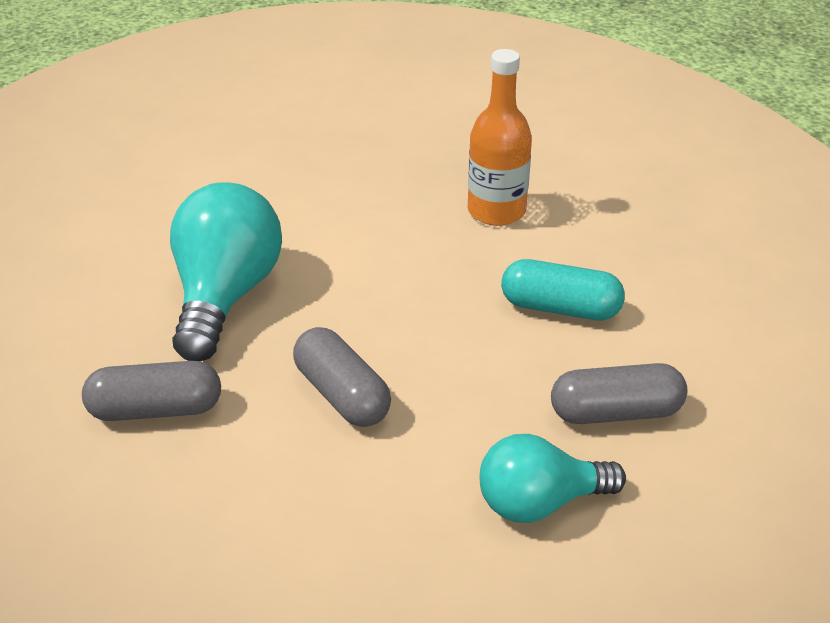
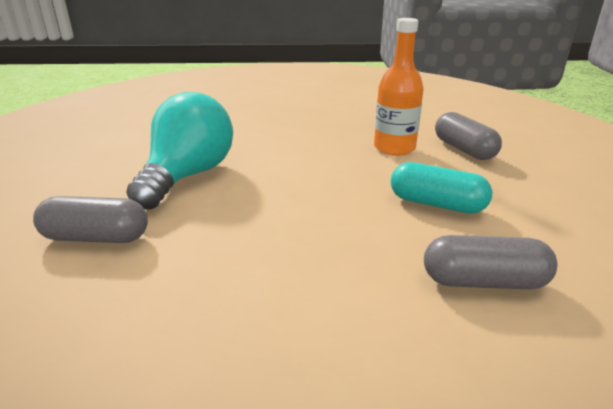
camera: 10 degrees right, 10 degrees down
grey capsule [293,327,391,427] -> grey capsule moved to [435,112,502,160]
turquoise light bulb [480,434,626,523] -> none

